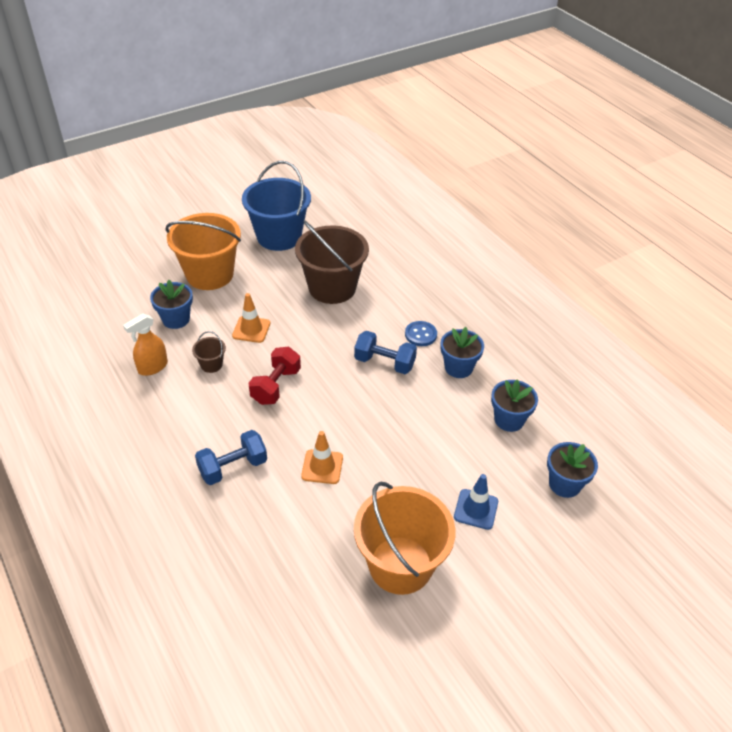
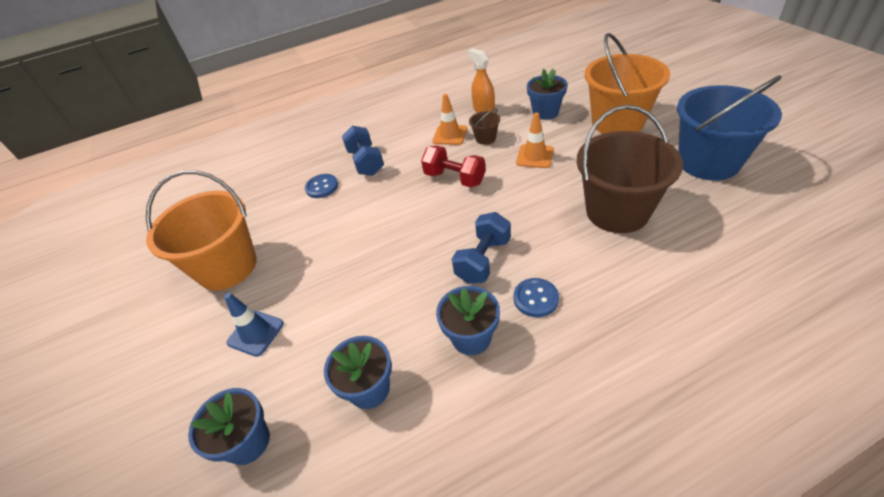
camera: 105 degrees right, 0 degrees up
orange traffic cone [301,431,343,484] -> orange traffic cone moved to [432,94,467,145]
none -> blue button [305,174,338,198]

